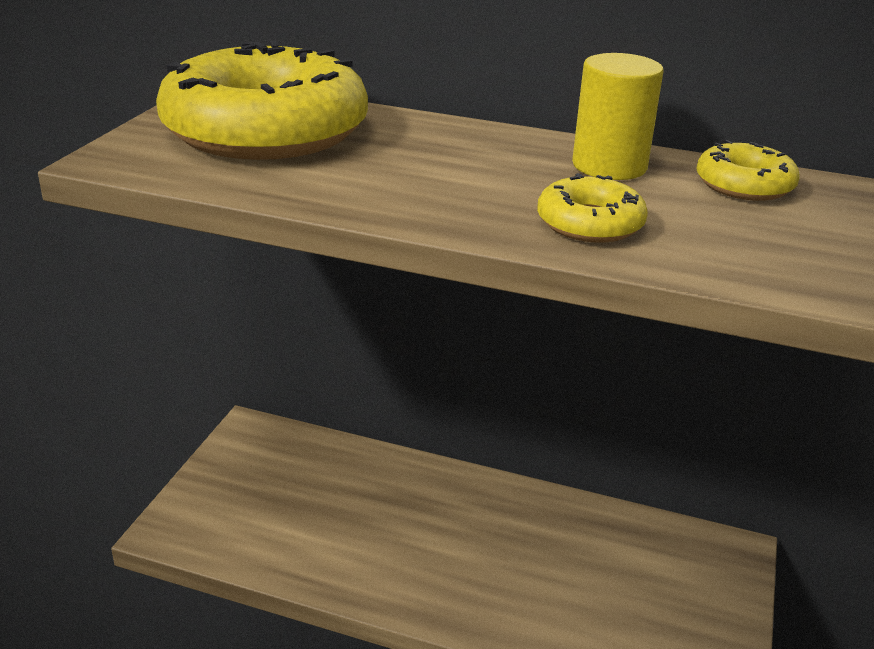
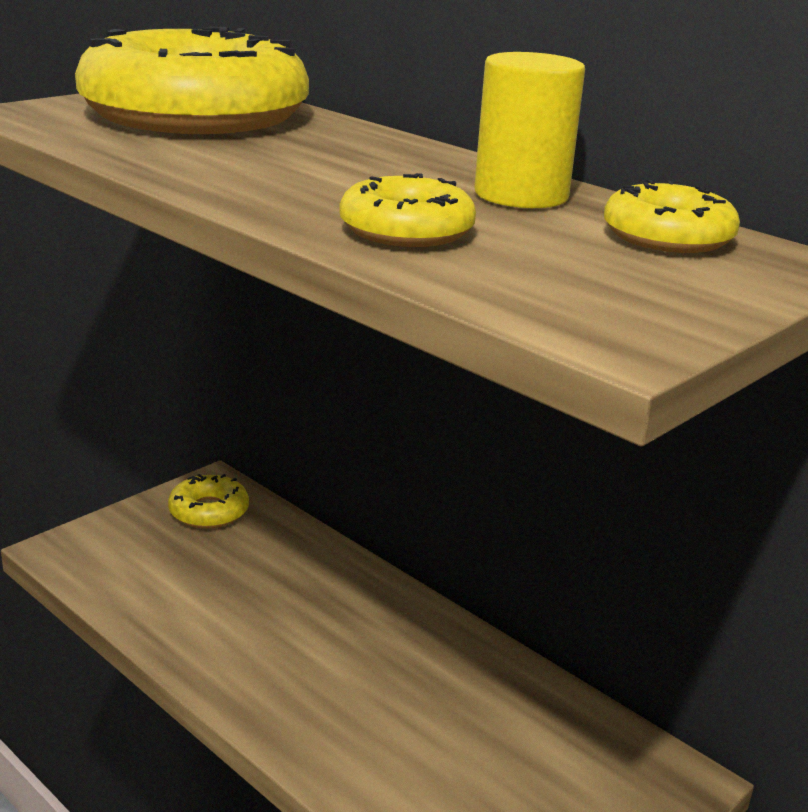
camera: 25 degrees right, 5 degrees down
none -> yellow donut [168,474,249,529]

